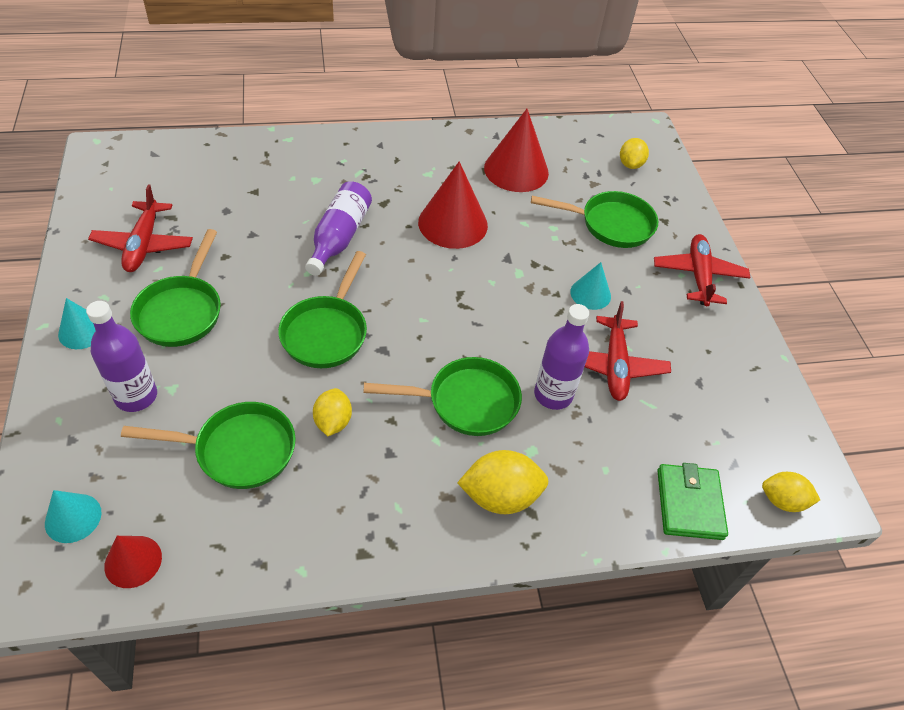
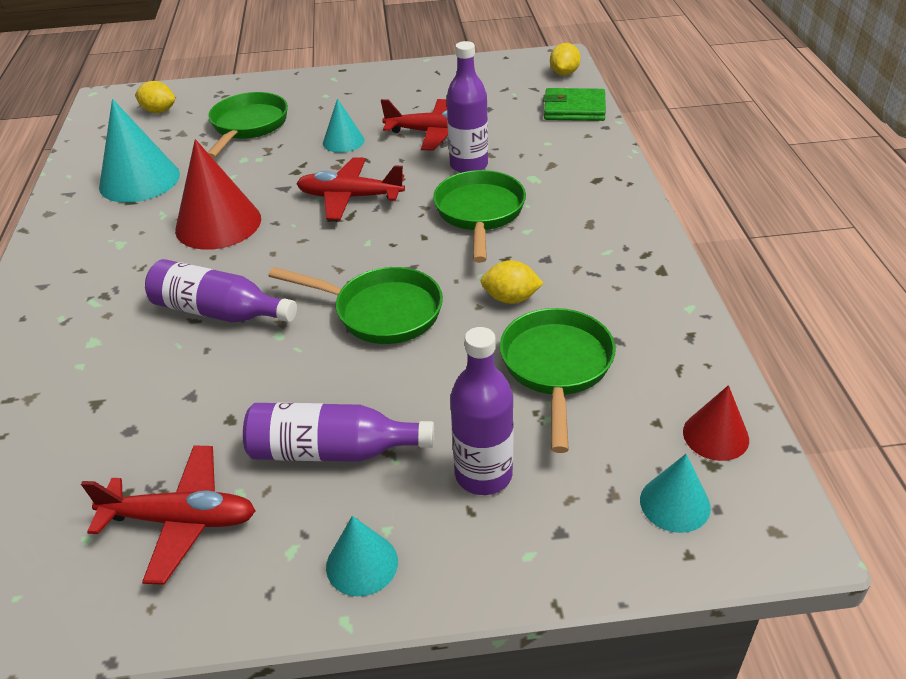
camera: 80 degrees left, 10 degrees down
green pan [130,229,221,347] -> purple bottle [243,403,434,462]
yellow lemon [457,450,549,514] -> none
red cone [484,109,549,192] -> turquoise cone [99,99,180,203]
red plane [654,234,750,306] -> red plane moved to [296,157,405,220]

